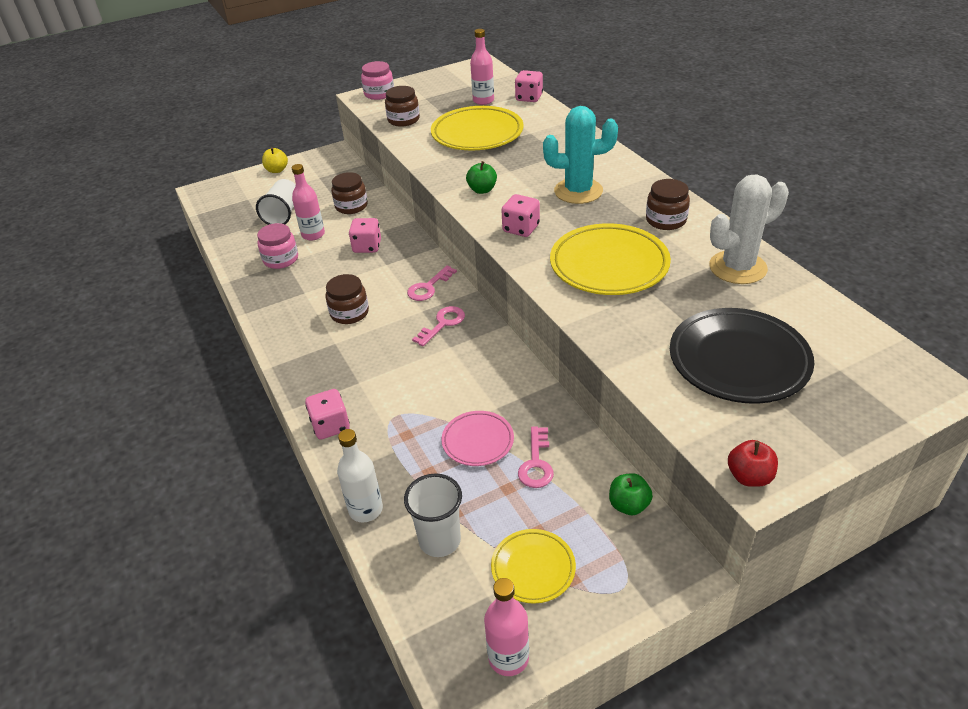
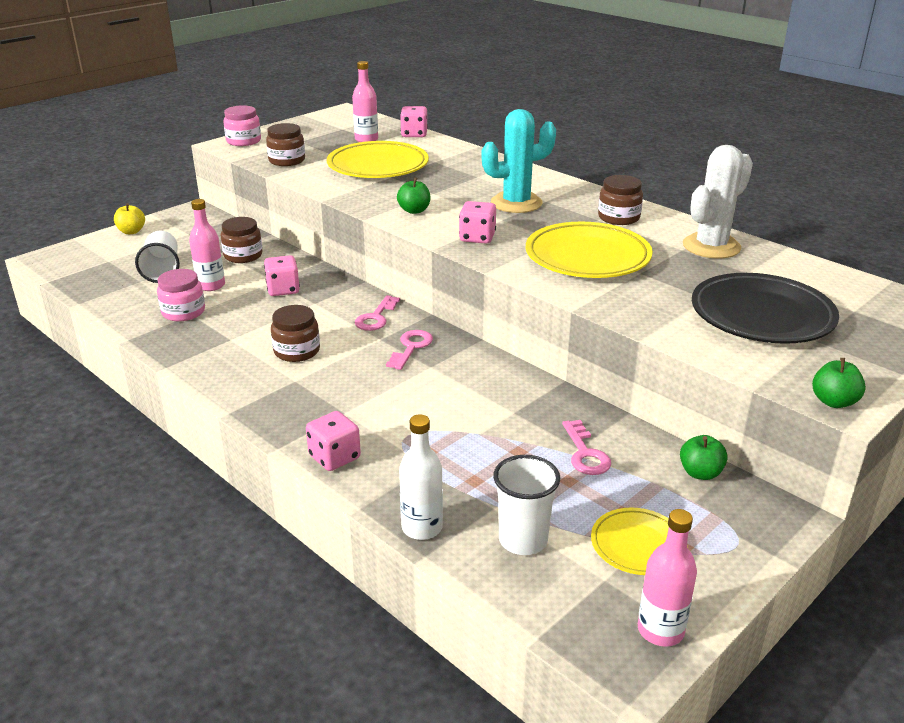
camera: 20 degrees left, 10 degrees down
pink plate [441,411,514,466] -> none
red apple [728,440,778,487] -> green apple [812,358,866,408]

